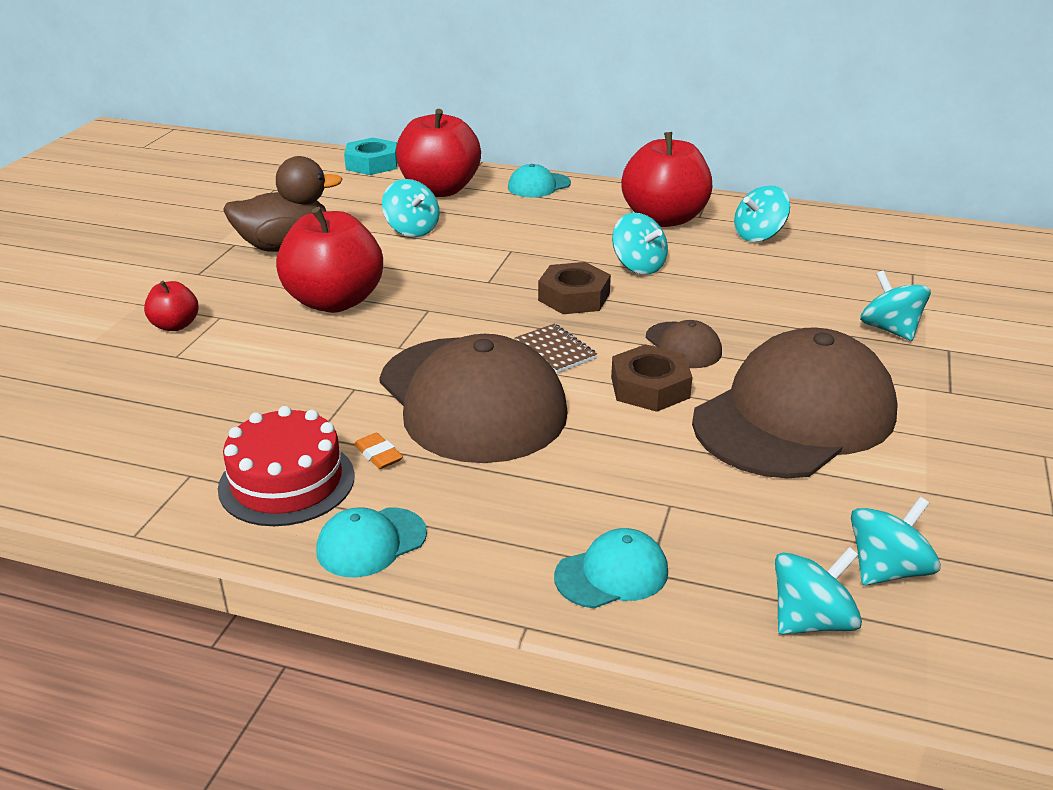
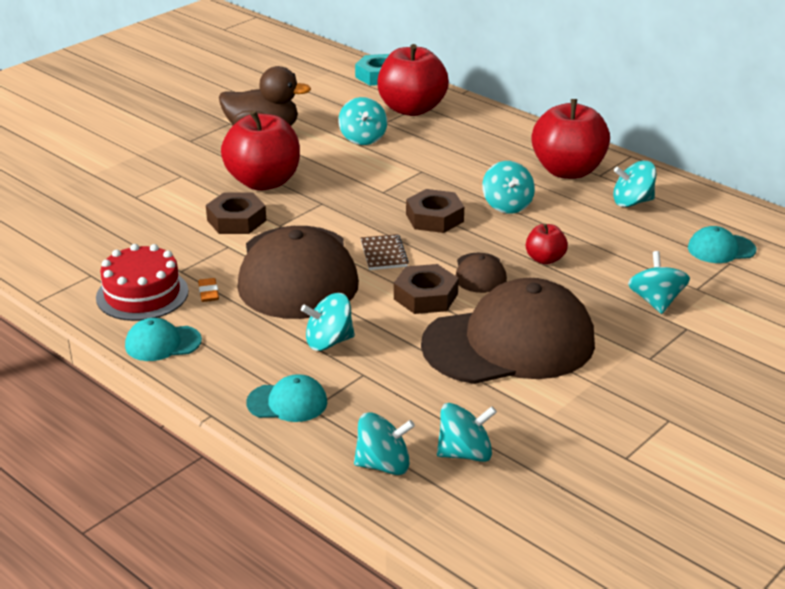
camera: 25 degrees right, 0 degrees up
red apple [144,281,199,331] -> red apple moved to [526,224,568,265]
turquoise cap [508,164,571,197] -> turquoise cap moved to [688,226,756,263]
none -> brown nut [206,192,266,234]
none -> turquoise spinning top [301,293,355,351]

